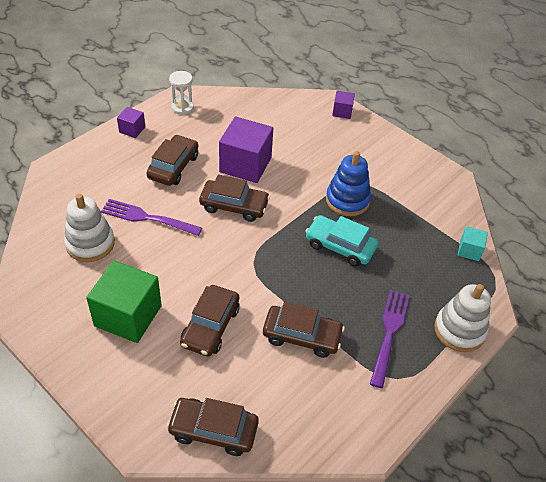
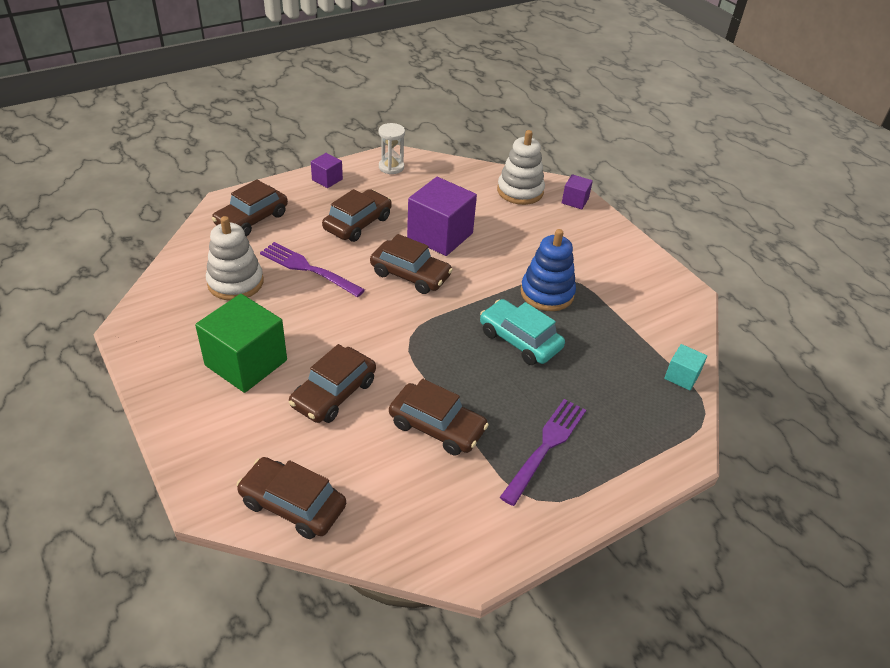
camera: 15 degrees right, 5 degrees down
white stacking toy [434,284,491,352] -> white stacking toy moved to [497,130,545,205]
none -> brown car [212,179,288,237]

